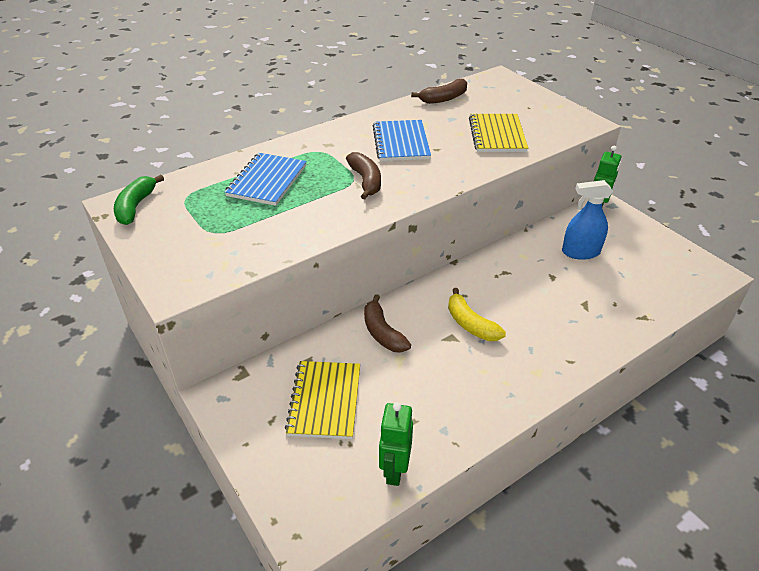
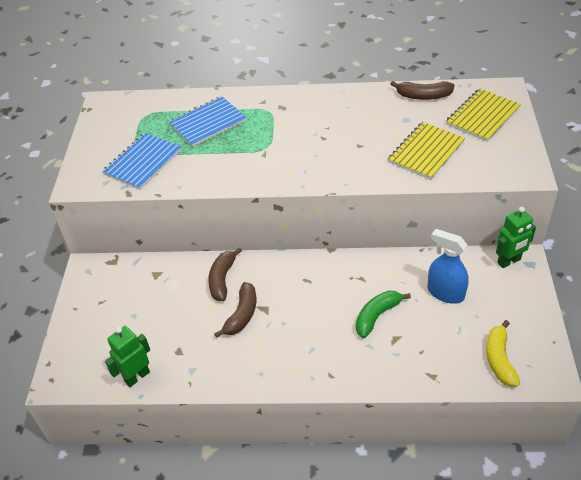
camera: 40 degrees right, 5 degrees up
green banana [114,175,164,225] -> green banana moved to [356,290,411,338]
yellow notebook [285,361,360,439] -> yellow notebook moved to [446,88,521,142]
brown banana [346,152,381,199] -> brown banana moved to [214,282,256,338]
blue notebook [373,120,431,161] -> blue notebook moved to [102,133,181,190]
yellow banana [448,288,506,341] -> yellow banana moved to [486,320,520,386]

